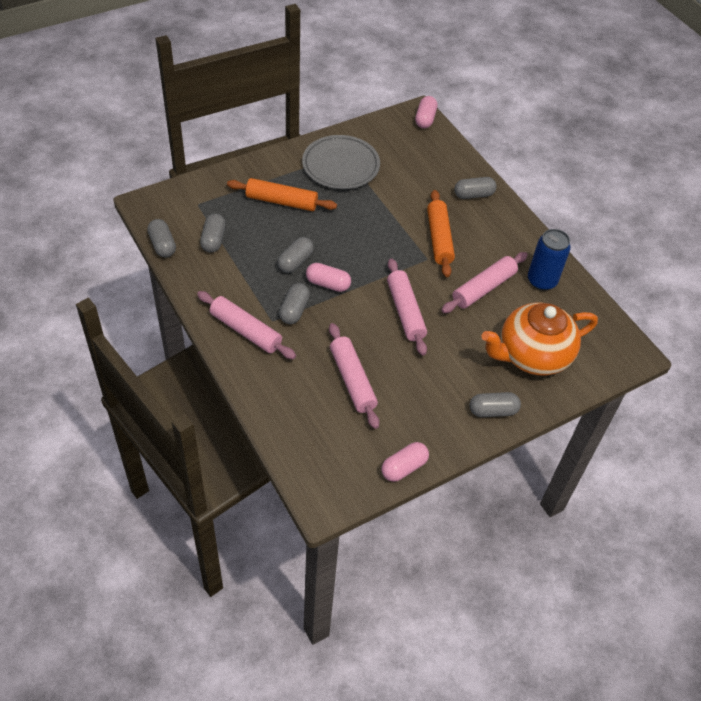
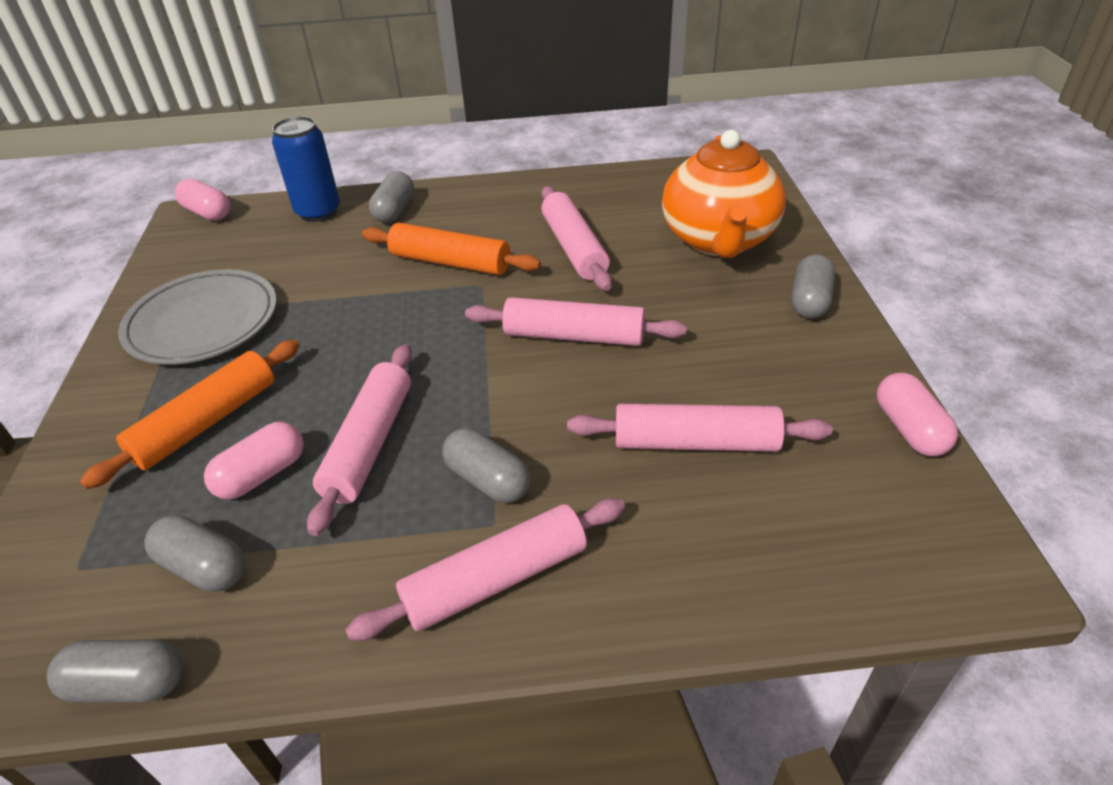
camera: 60 degrees left, 10 degrees down
grey capsule [277,237,314,273] -> pink rolling pin [307,344,412,536]
pink capsule [306,263,351,292] -> pink capsule moved to [204,422,304,500]
blue can [528,229,571,291] -> blue can moved to [272,116,340,222]

